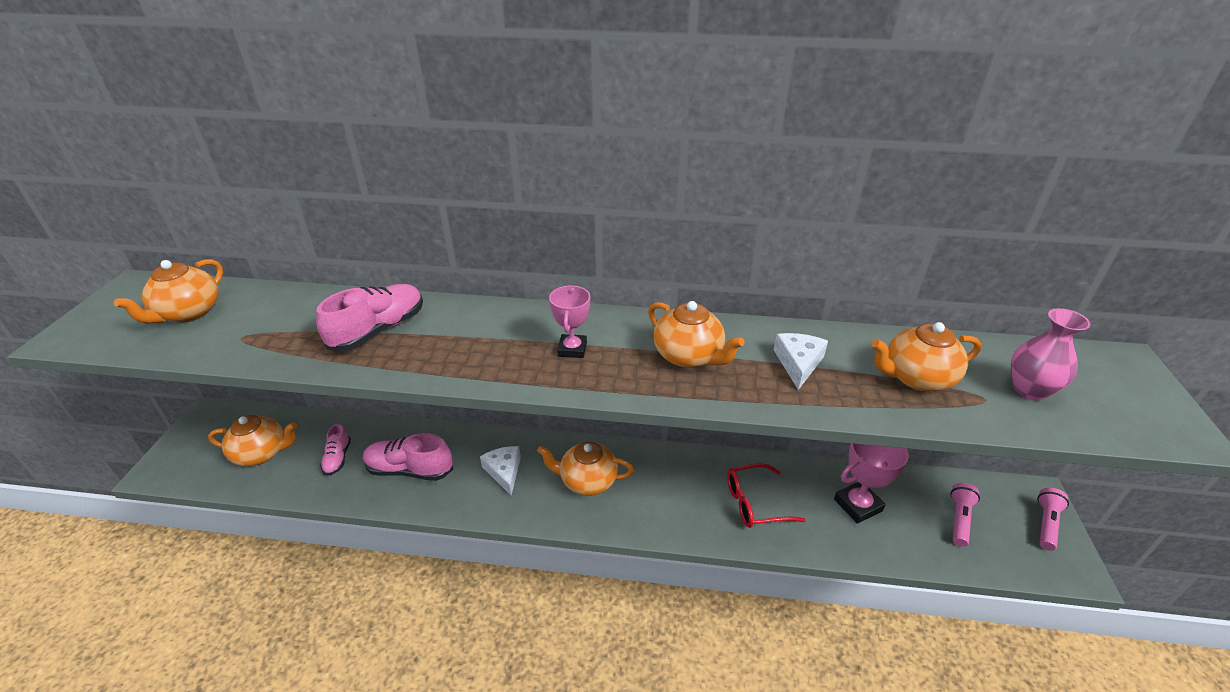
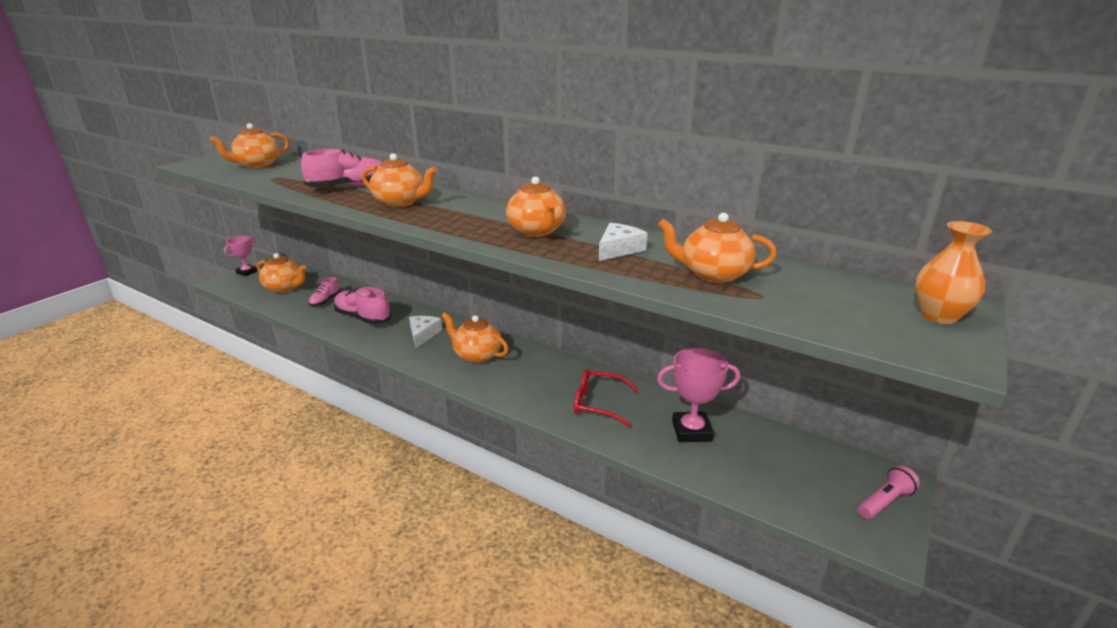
camera: 25 degrees right, 10 degrees down
pink trophy [549,286,590,358] -> pink trophy moved to [224,236,258,276]
pink flashlight [950,483,980,547] -> none
pink vase [1011,308,1090,401] -> none
none -> orange teapot [362,153,437,207]
none -> orange vase [915,221,992,324]

